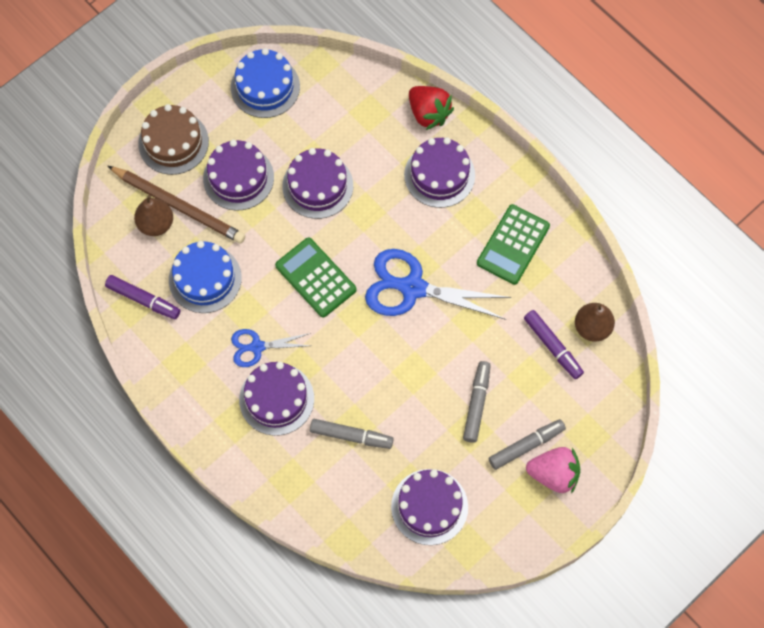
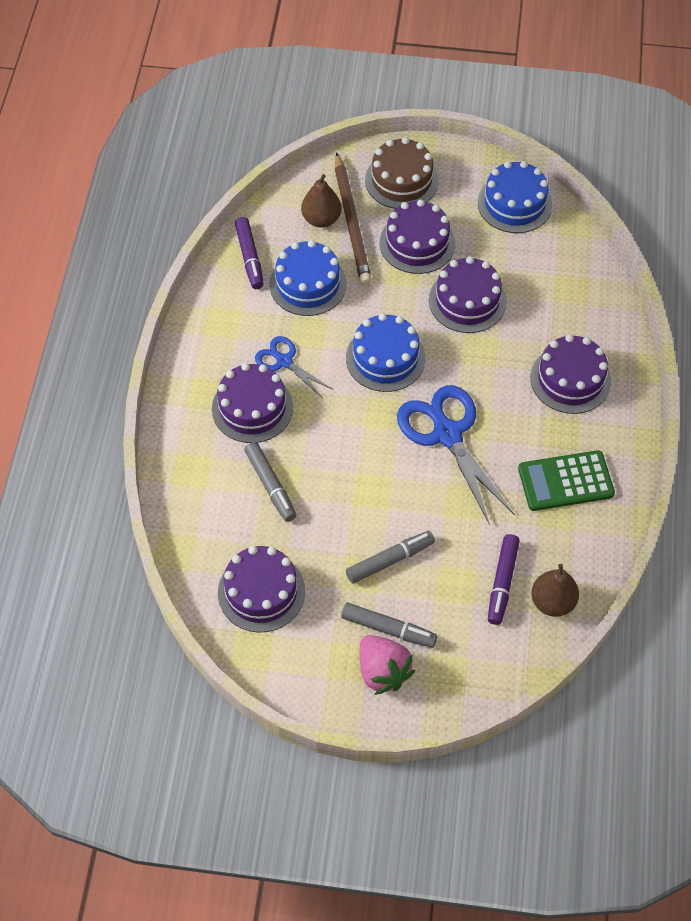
camera: 50 degrees right, 10 degrees down
green calculator [275,237,357,317] -> blue cake [346,313,425,392]
red strawberry [409,86,454,130] -> none

